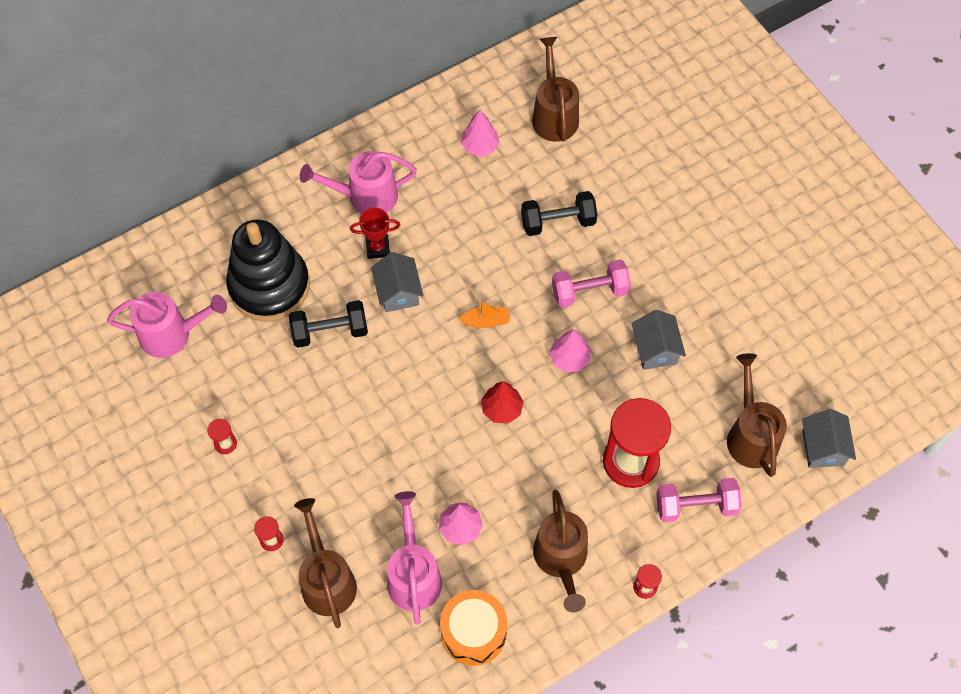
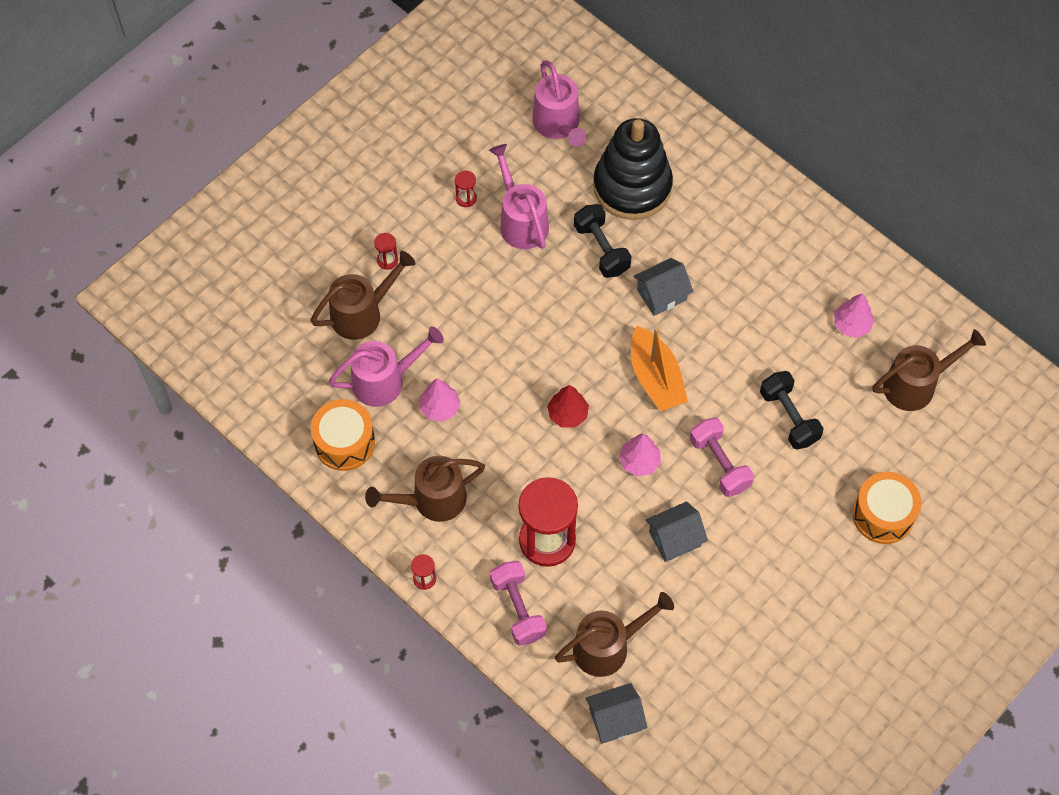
camera: 75 degrees right, 0 degrees up
pink watering can [300,151,417,214] -> pink watering can moved to [489,144,549,249]
red trophy [350,208,400,259] -> none
orange boat [458,300,510,328] -> orange boat [631,326,688,412], size x1.87
none -> orange drum [852,472,921,544]

